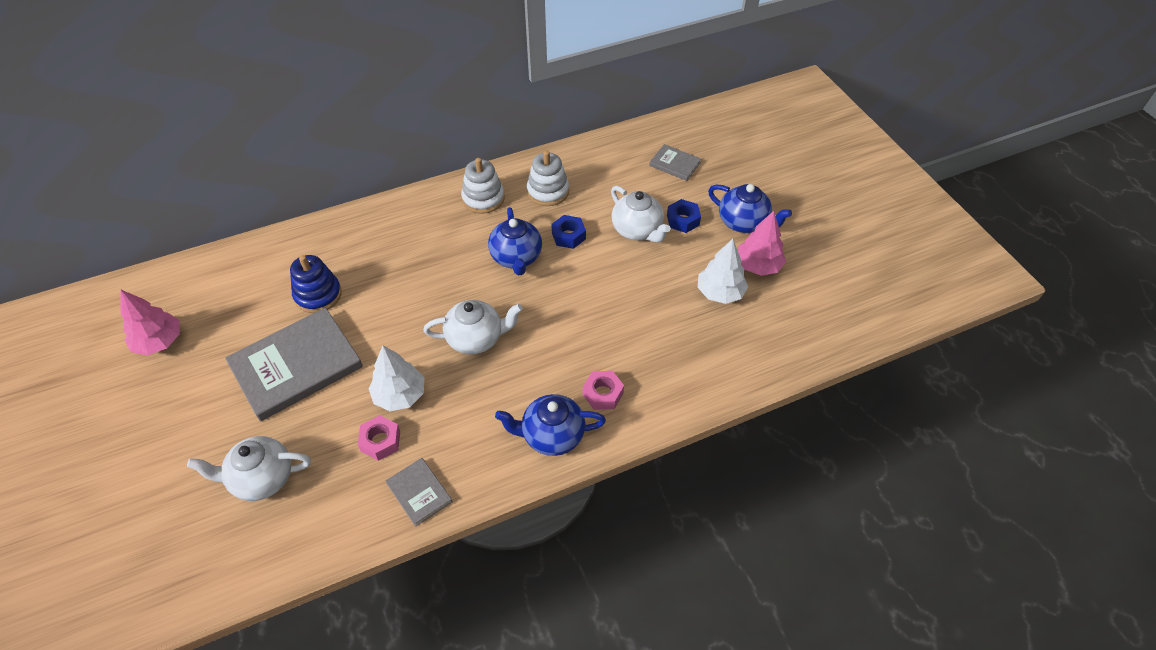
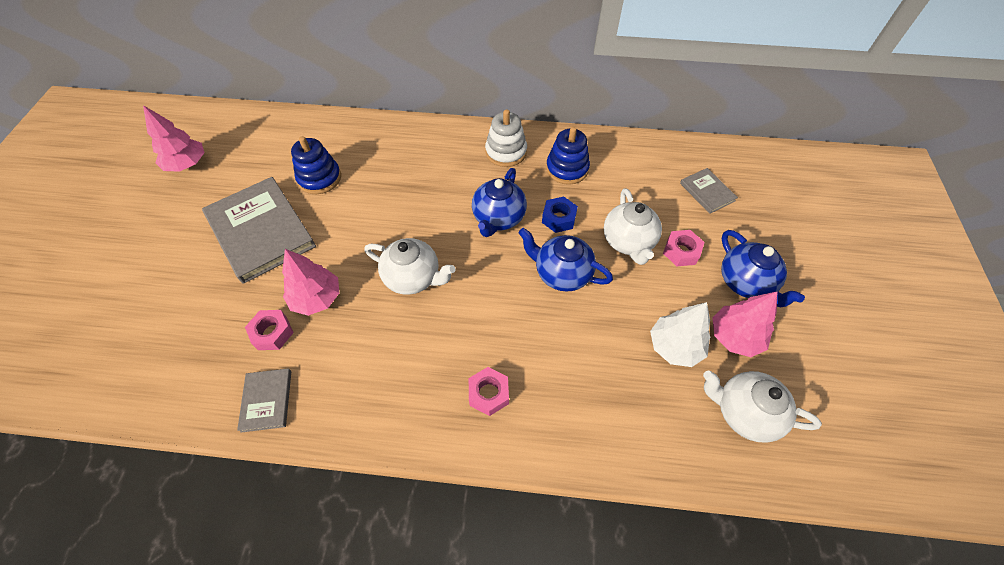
camera: 30 degrees right, 5 degrees up
white teapot [187,436,311,501] -> white teapot moved to [703,370,822,443]
grey book [225,308,363,421] -> grey book turned 60 degrees clockwise [202,177,316,284]
white tree [369,345,425,411] -> pink tree [282,249,339,316]
blue teapot [495,394,606,456] -> blue teapot moved to [519,228,613,292]
white stacking toy [527,151,569,206] -> blue stacking toy [546,127,590,185]
blue nut [667,199,701,233] -> pink nut [663,230,705,266]

